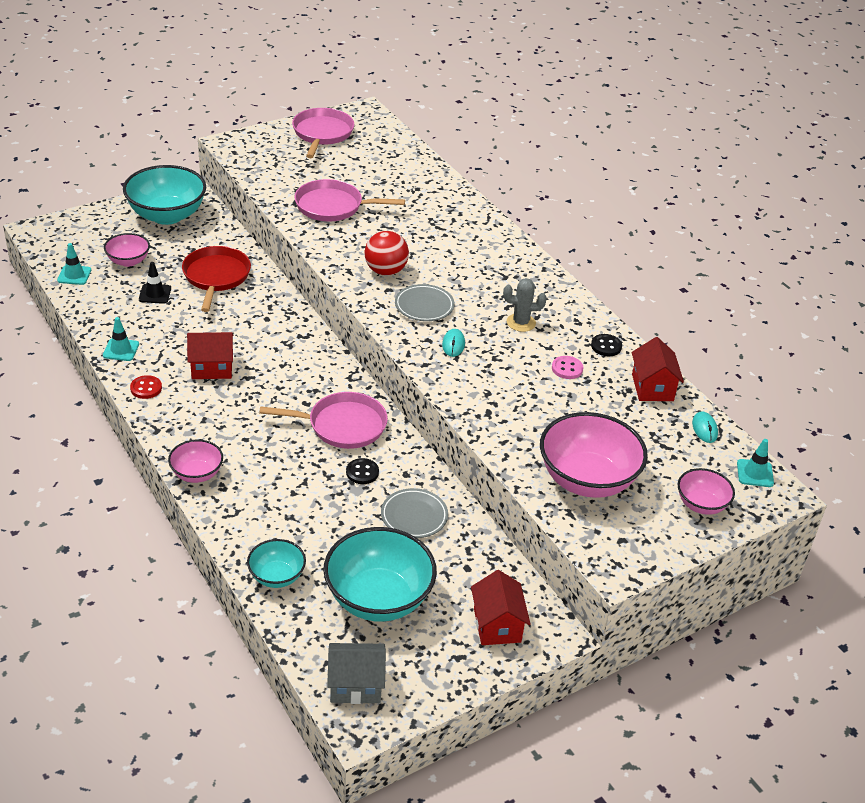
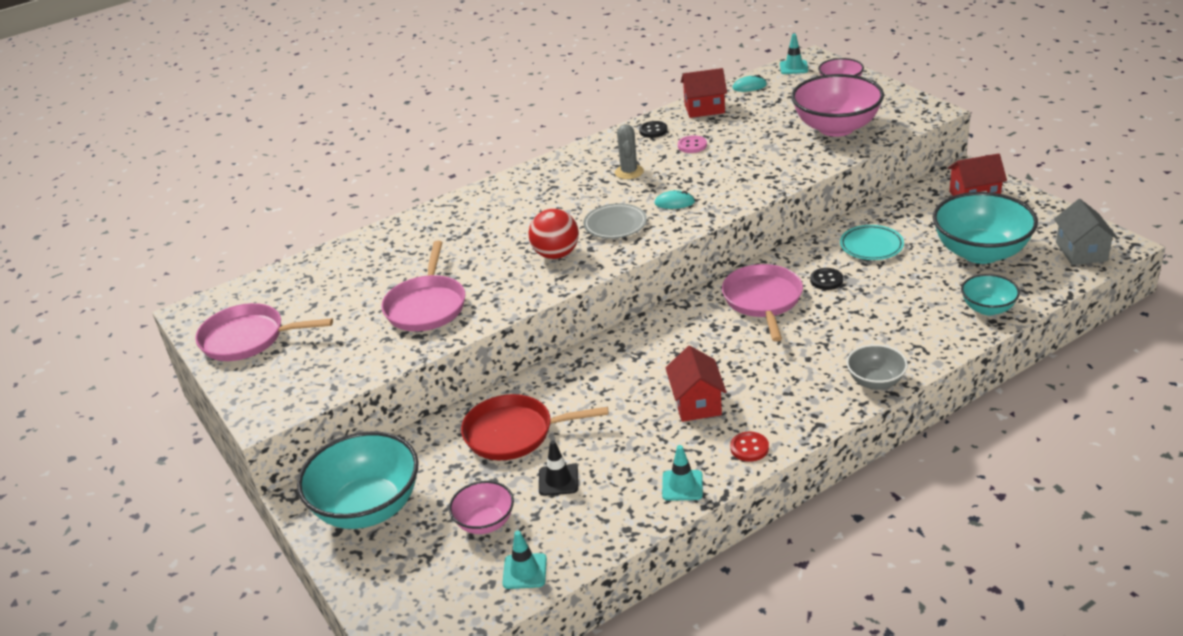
camera: 85 degrees left, 5 degrees down
pink bowl [168,440,223,483] -> grey bowl [846,344,908,389]
grey plate [381,488,448,538] -> turquoise plate [840,225,904,260]

